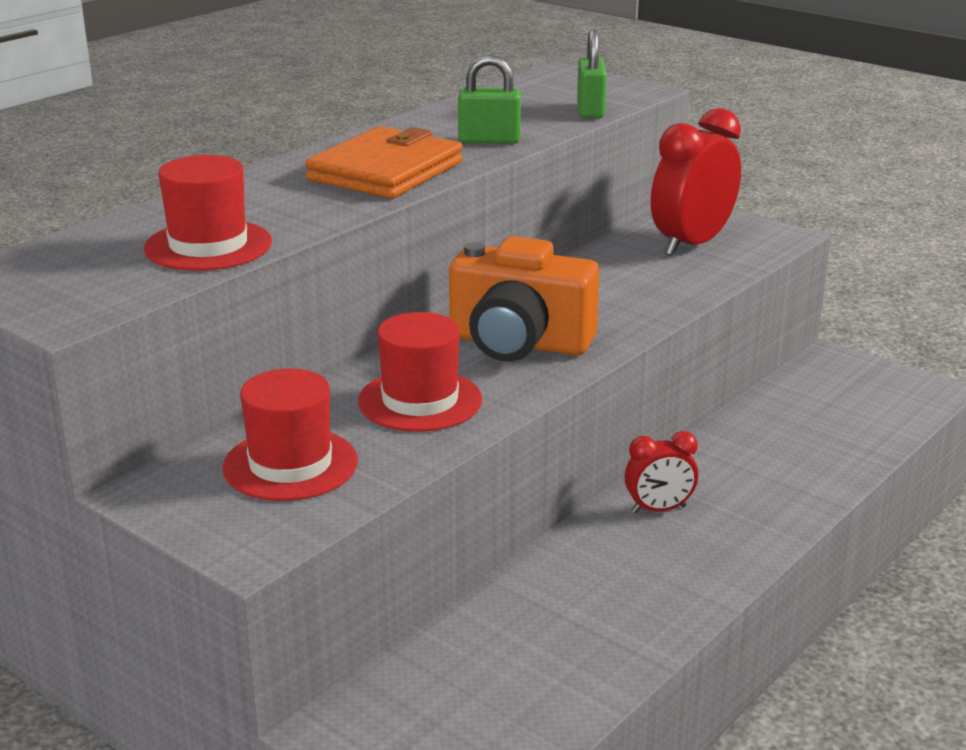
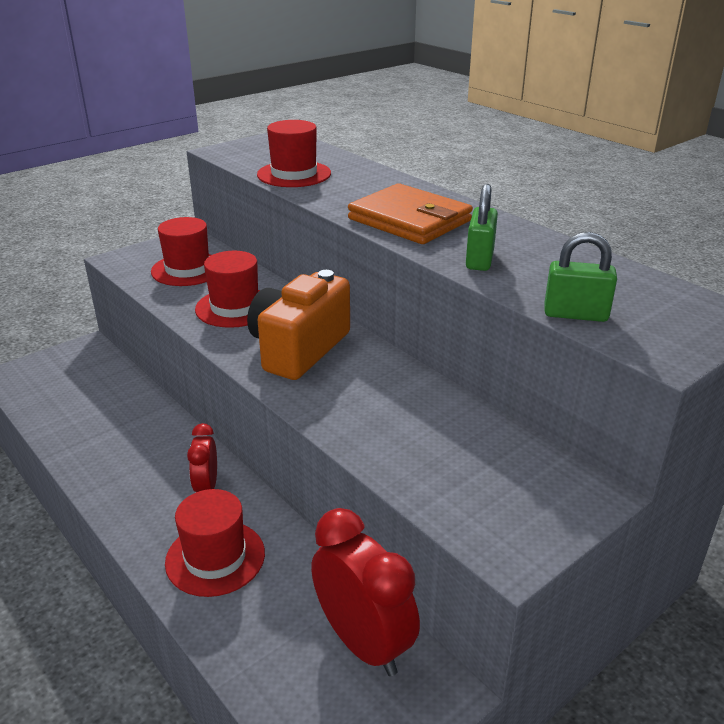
camera: 100 degrees right, 5 degrees up
red clock [651,108,741,256] -> red clock moved to [311,508,420,676]
none -> red hat [165,489,265,597]

